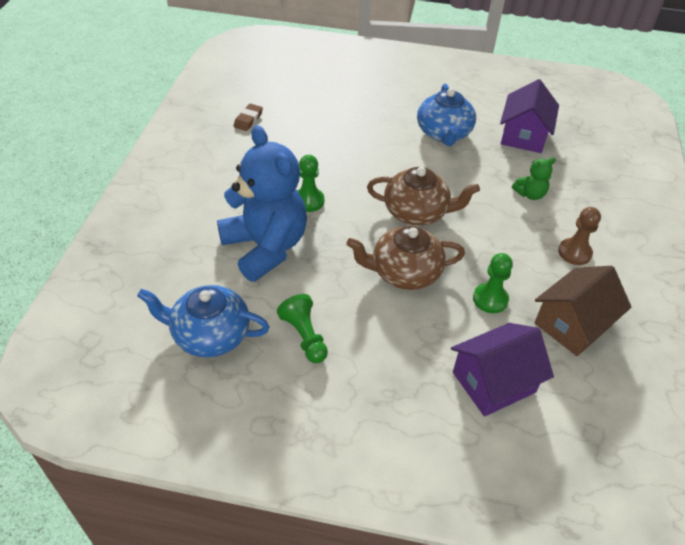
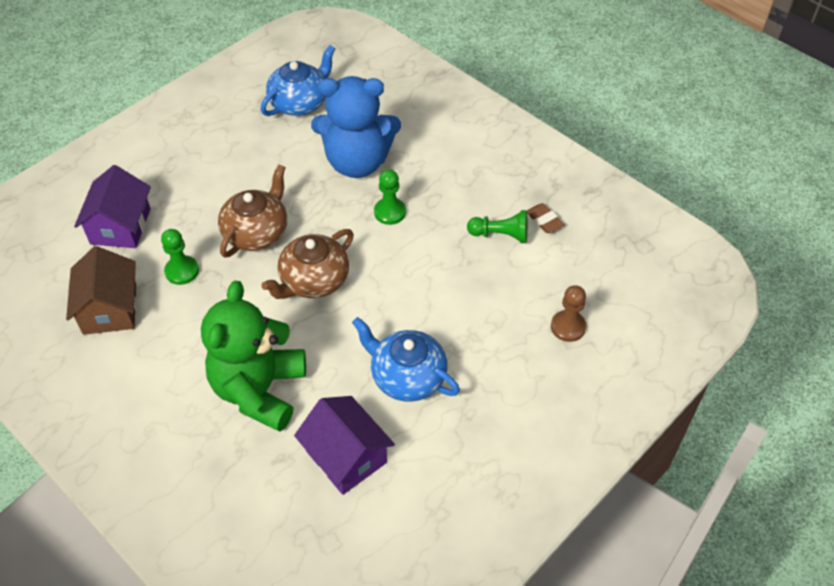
camera: 125 degrees right, 5 degrees up
green pawn [277,294,328,363] -> green pawn moved to [467,210,528,243]
green teddy bear [512,157,556,200] -> green teddy bear [201,281,306,432], size x2.41
brown pawn [558,207,601,265] -> brown pawn moved to [551,285,586,342]

